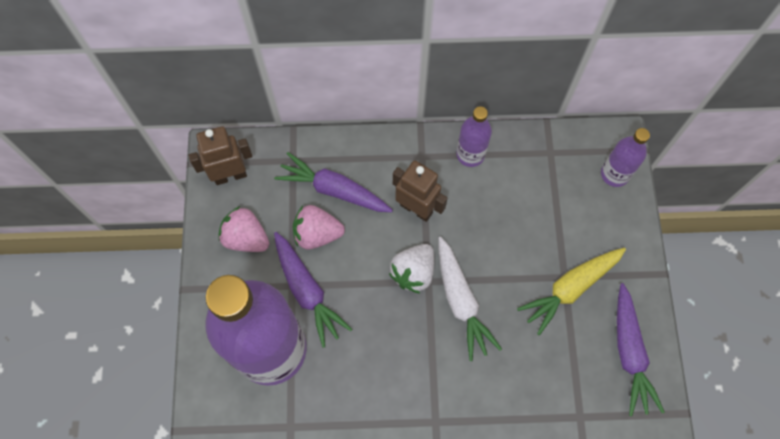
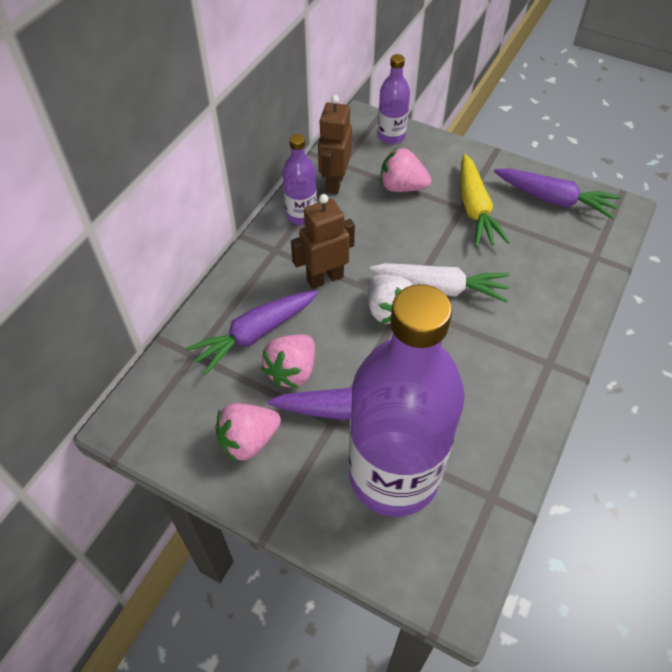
camera: 60 degrees left, 15 degrees down
brown robot [188,126,252,185] -> brown robot moved to [318,95,352,194]
none -> pink strawberry [381,147,431,192]

